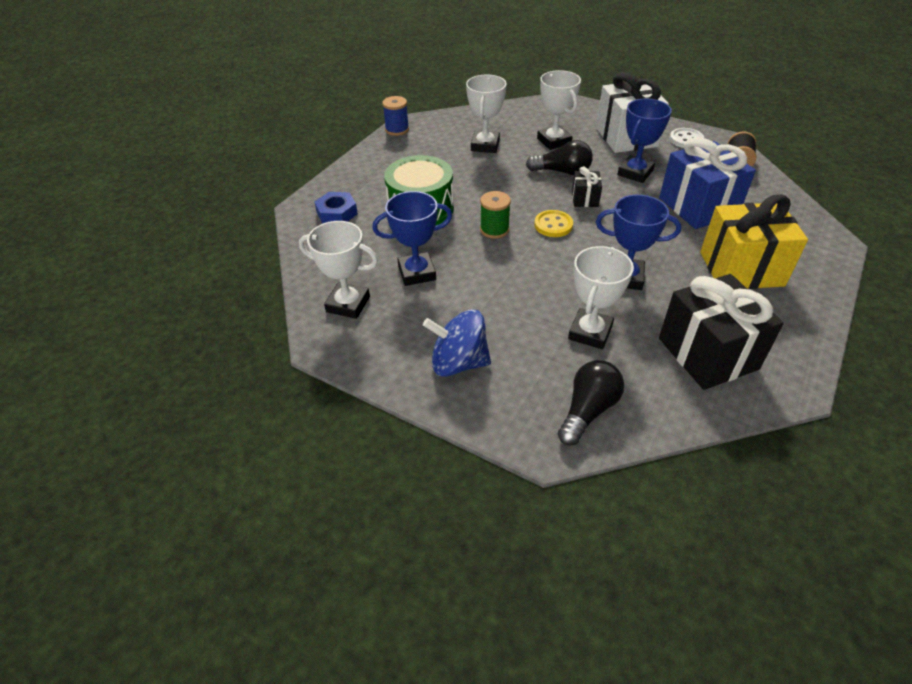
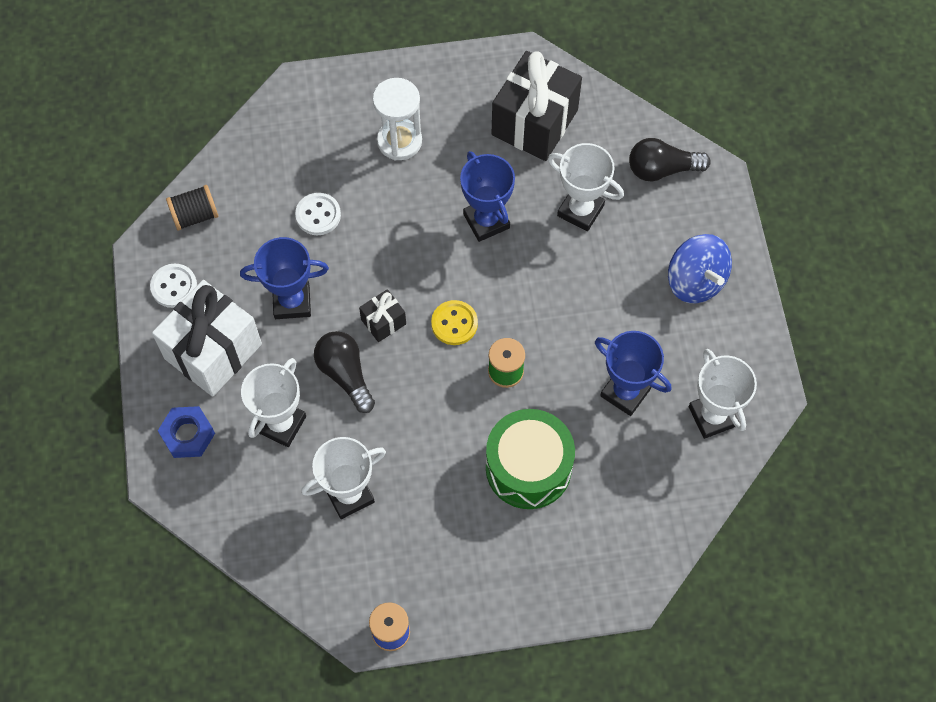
camera: 130 degrees left, 20 degrees up
blue nut [315,192,358,224] -> blue nut moved to [158,406,215,458]
white trophy [568,246,634,349] -> white trophy turned 45 degrees clockwise [548,143,624,231]
blue gift [659,137,756,229] -> white button [295,193,341,235]
yellow gift [700,195,808,289] -> white hourglass [373,78,422,161]

